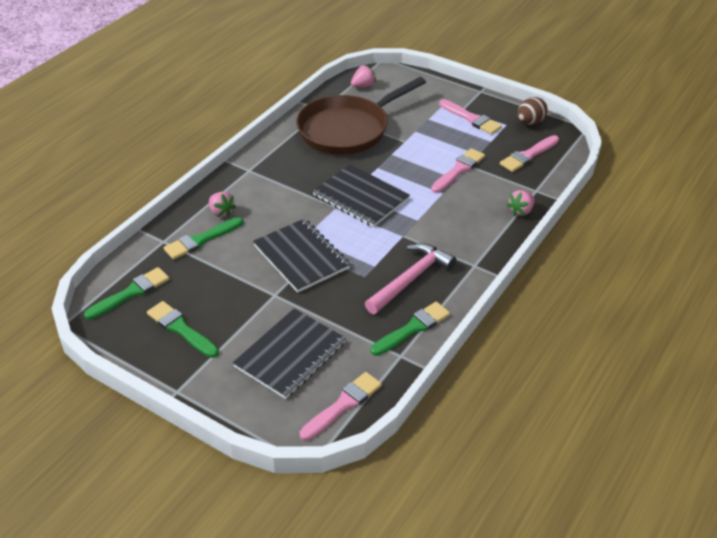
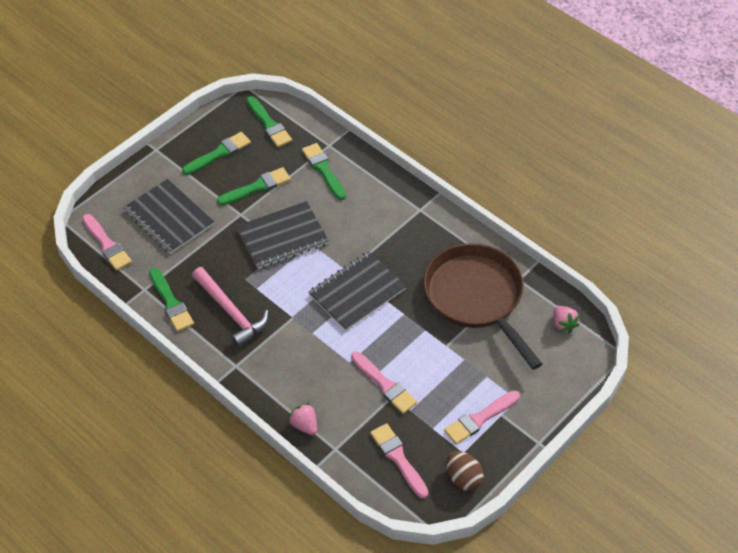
camera: 100 degrees right, 10 degrees up
pink strawberry [209,192,236,218] -> none
none -> green brush [217,167,291,206]

